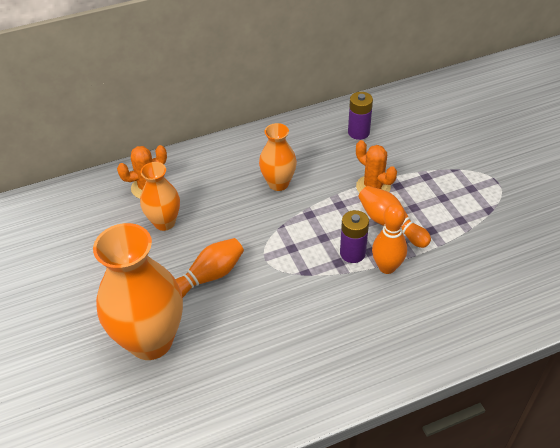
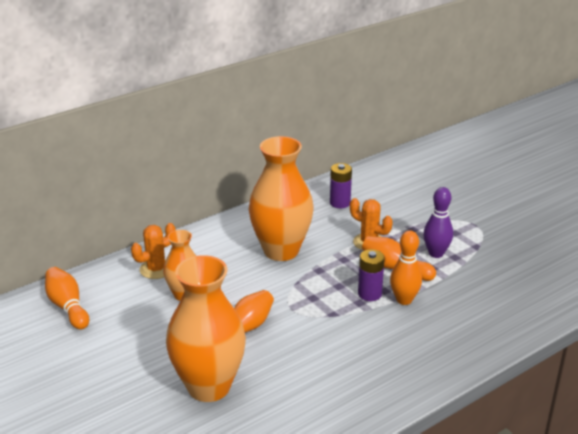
camera: 15 degrees left, 15 degrees down
orange vase [259,123,297,191] -> orange vase [249,136,313,261], size x1.80
none -> orange bowling pin [45,267,89,330]
none -> purple bowling pin [423,187,453,258]

